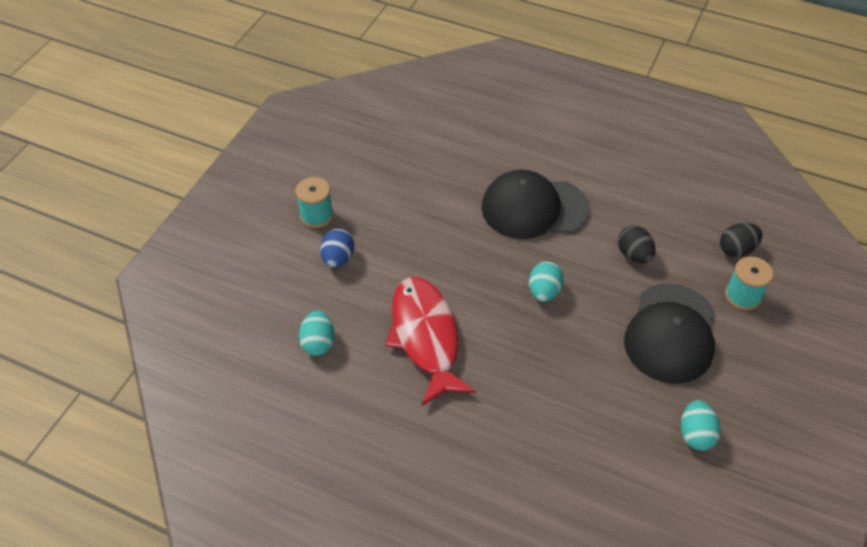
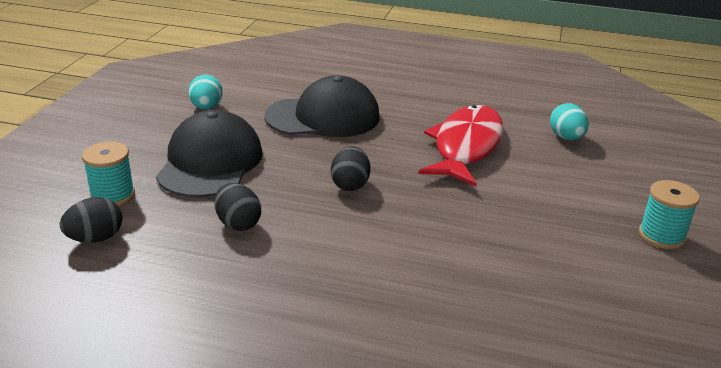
camera: 170 degrees right, 20 degrees down
blue egg [320,229,354,268] -> none
red fish [386,277,476,406] -> red fish turned 135 degrees counterclockwise [418,105,503,186]
black cap [481,170,589,239] -> black cap moved to [264,76,380,137]
turquoise egg [529,262,564,302] -> black egg [331,146,370,191]

